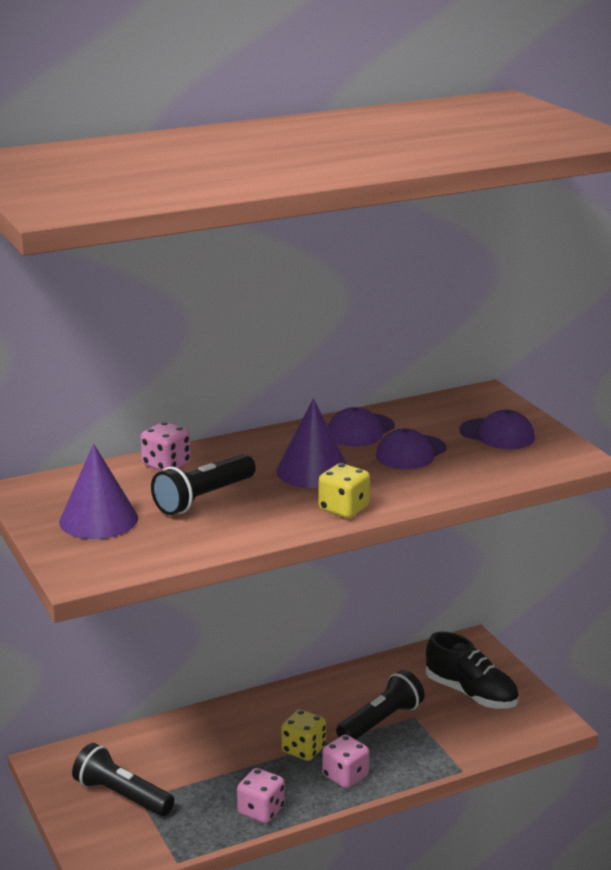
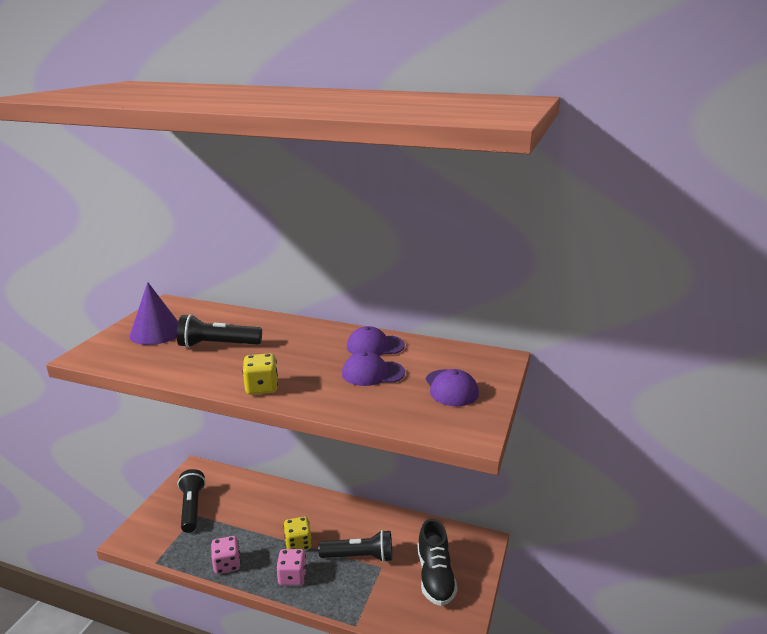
camera: 45 degrees right, 0 degrees up
pink dice [141,422,191,471] -> none
purple cone [276,399,347,488] -> none

